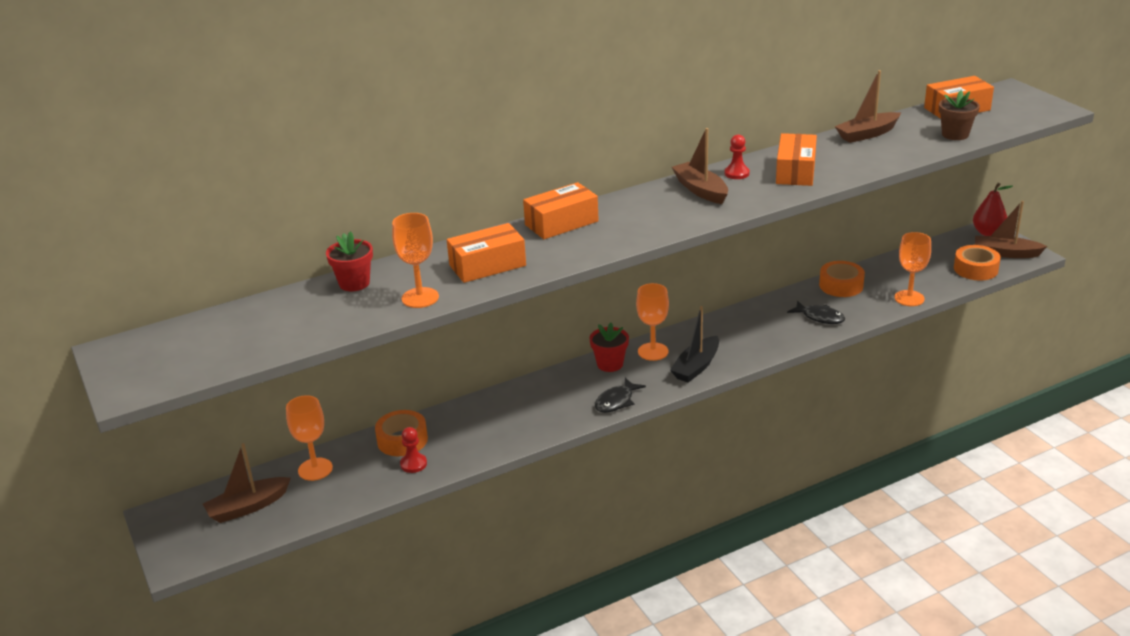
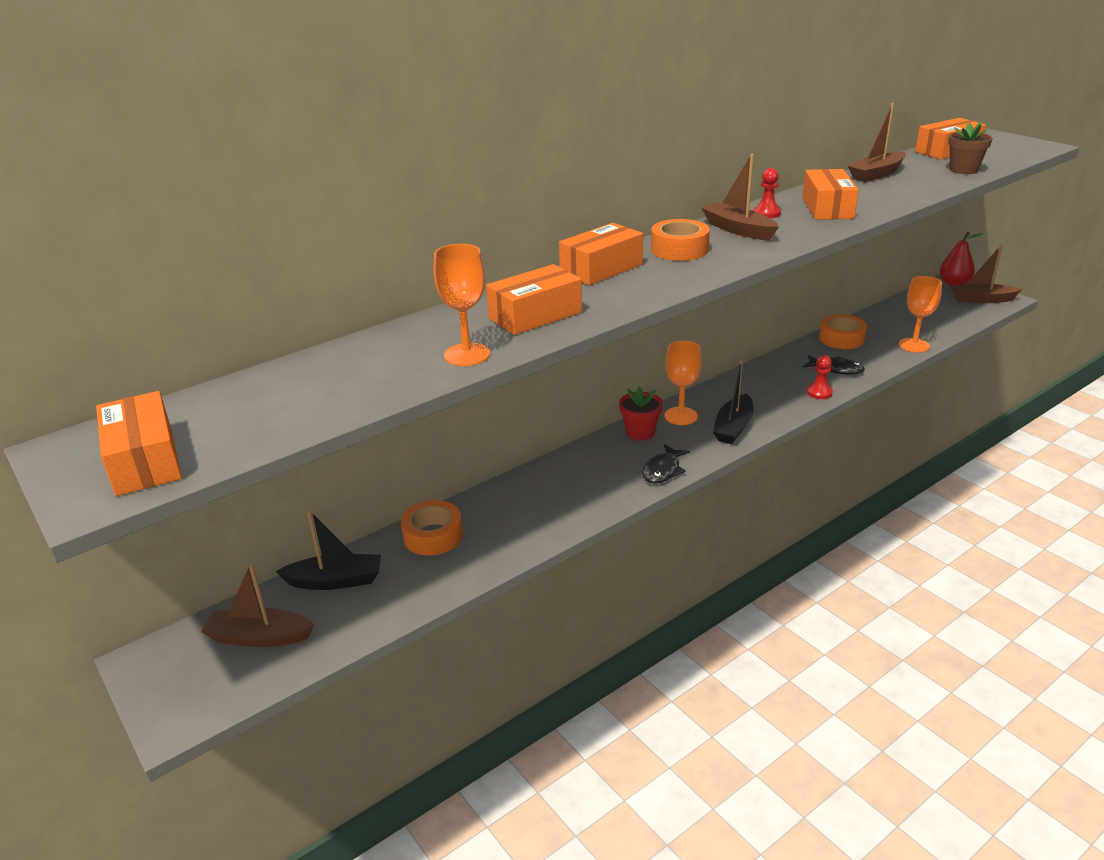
camera: 10 degrees left, 0 degrees up
brown boat [203,443,291,523] -> brown boat turned 45 degrees clockwise [201,564,315,647]
orange goblet [286,395,333,481] -> black boat [276,510,381,590]
red flower pot [326,231,373,291] -> none
red pawn [400,427,427,473] -> red pawn moved to [807,355,833,399]
orange tape [954,245,1001,281] -> orange tape moved to [651,219,710,261]
none -> orange box [96,391,182,496]

